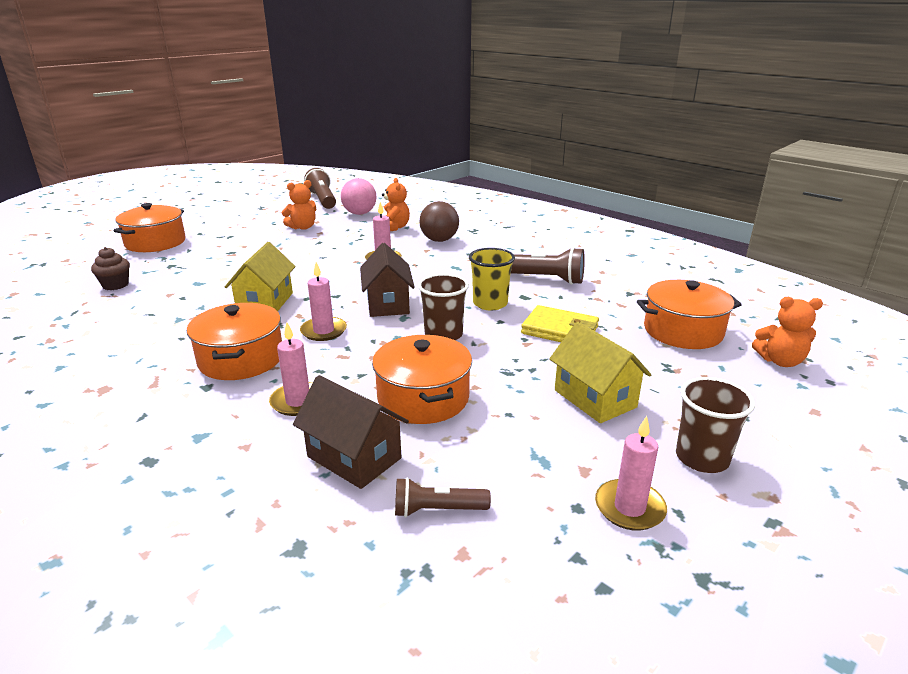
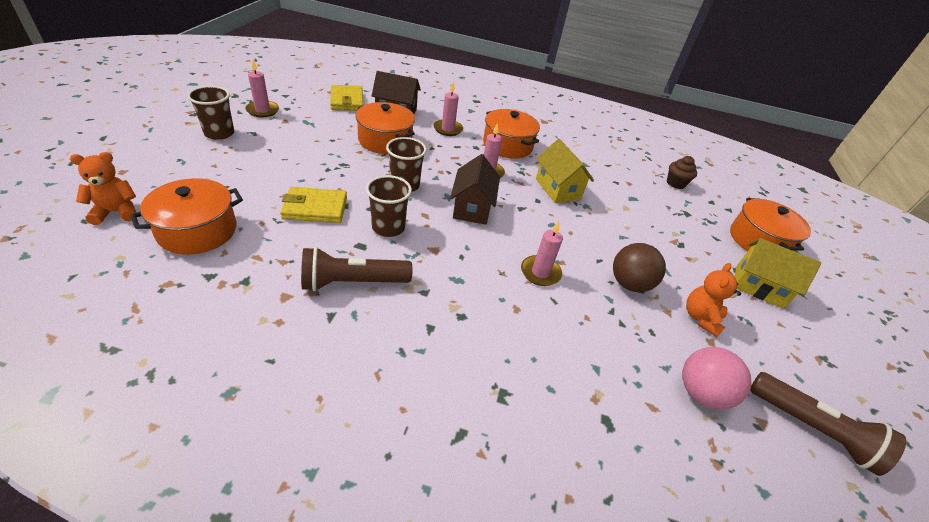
camera: 145 degrees right, 15 degrees up
brown house [360,243,415,317] -> brown house turned 45 degrees clockwise [450,154,500,225]
orange teddy bear [382,178,410,231] -> none
brown flashlight [395,477,491,517] -> yellow wallet [330,85,363,111]
brown ball [420,201,459,242] -> brown ball moved to [613,243,666,292]
yellow cup [469,248,515,310] -> brown cup [366,175,412,237]
yellow house [549,322,651,423] -> yellow house moved to [734,238,821,309]

